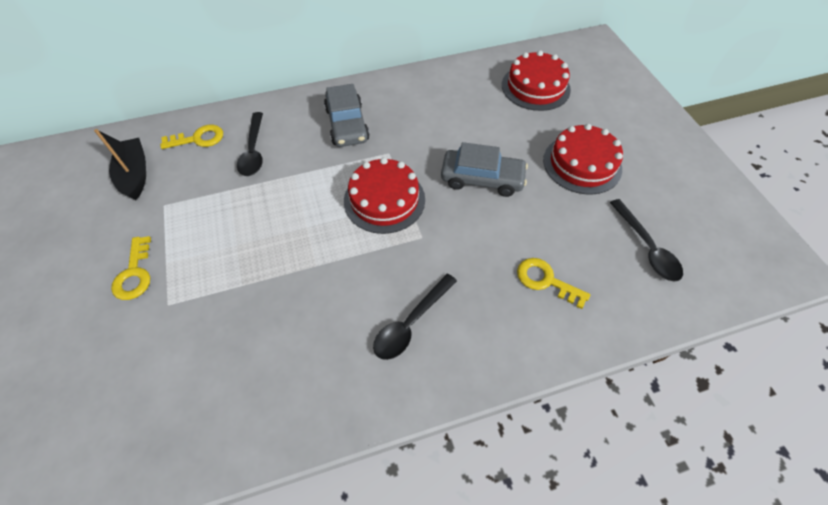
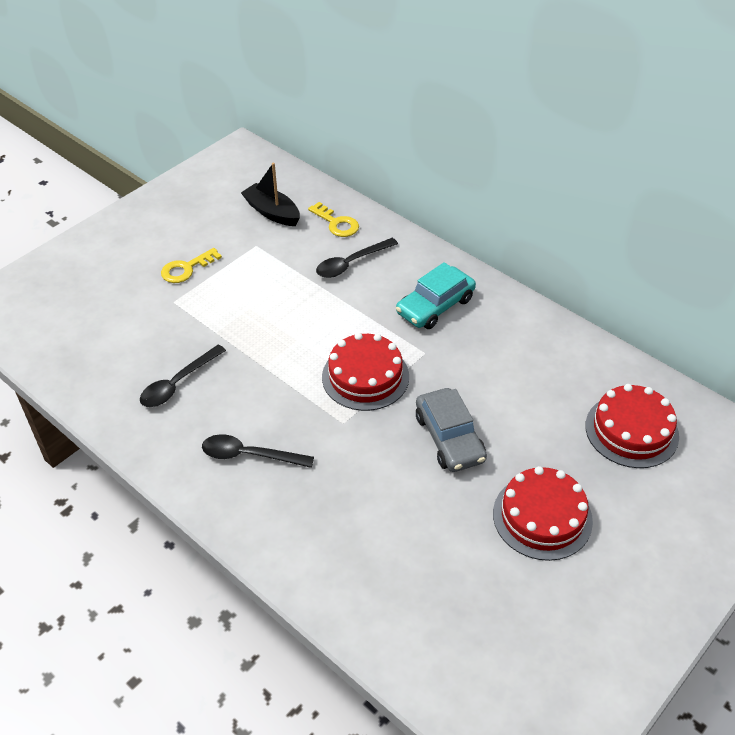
camera: 60 degrees right, 10 degrees down
black boat [94,129,146,200] -> black boat turned 90 degrees counterclockwise [241,163,300,226]
grey car [324,84,370,147] -> turquoise car [396,262,476,329]
yellow key [517,258,590,309] -> none
black spoon [610,199,683,281] -> black spoon moved to [140,345,226,407]

